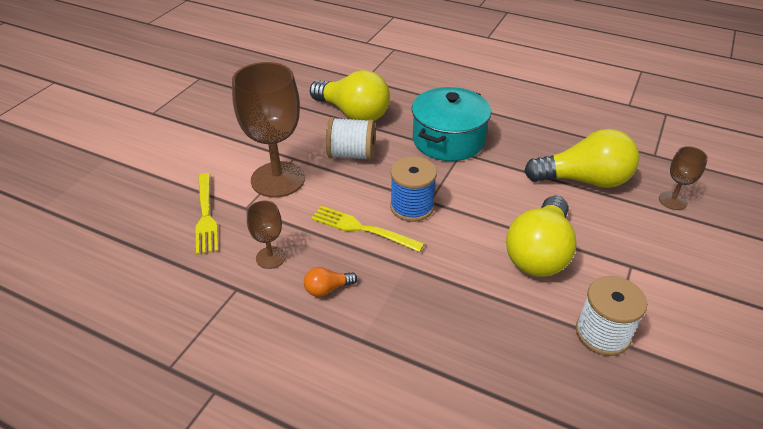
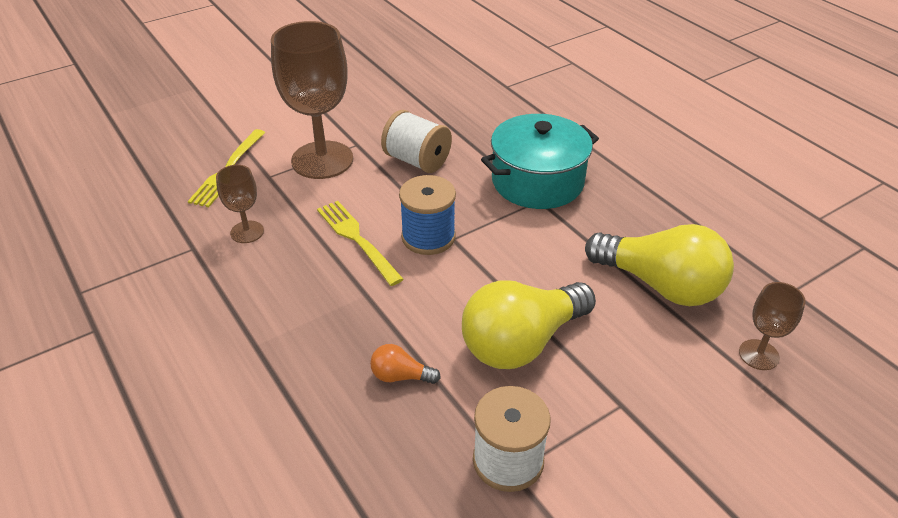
camera: 30 degrees right, 0 degrees up
orange light bulb [304,267,357,297] -> orange light bulb moved to [370,344,441,384]
yellow light bulb [310,70,390,121] -> none

